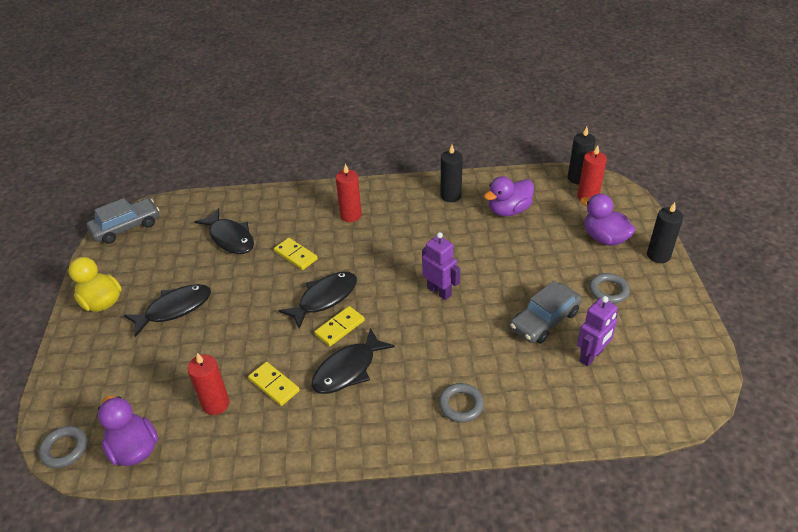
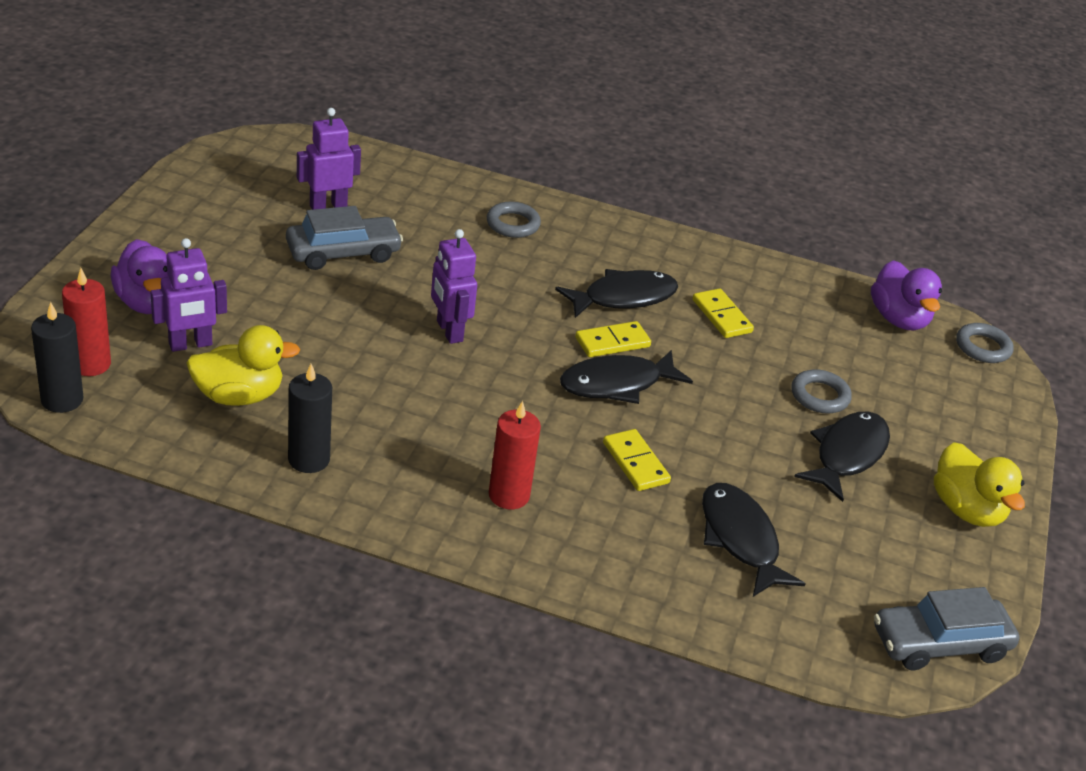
camera: 165 degrees left, 5 degrees down
black fish [124,284,211,337] -> black fish turned 135 degrees clockwise [794,412,890,502]
red candle [187,353,230,415] -> none
purple duck [484,176,534,216] -> yellow duck [186,325,300,406]
grey ring [589,273,630,304] -> grey ring moved to [791,369,852,414]
black candle [647,202,683,263] -> none
none -> purple robot [150,238,227,352]

